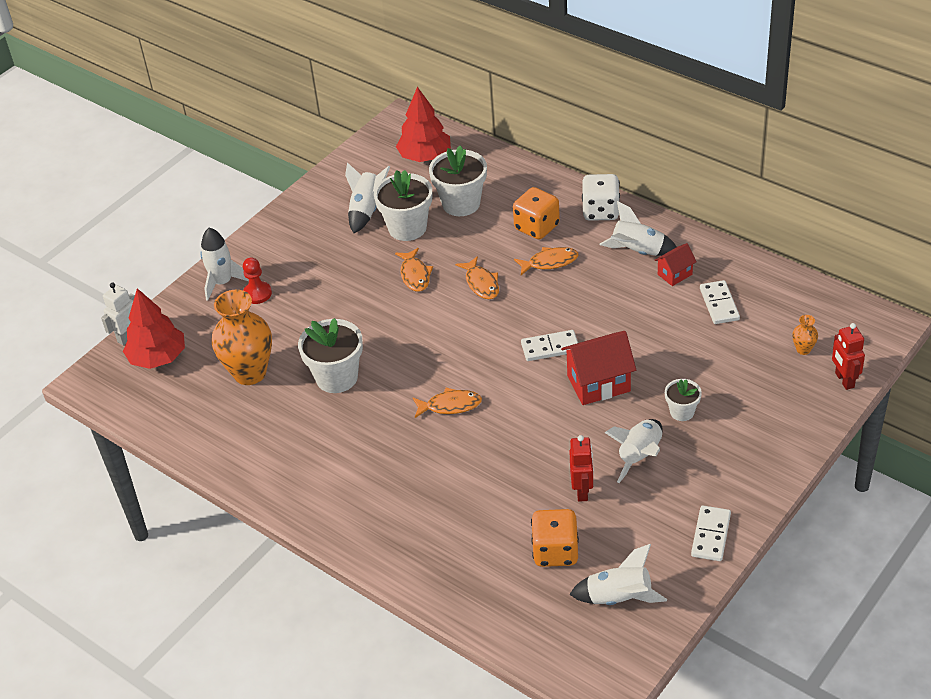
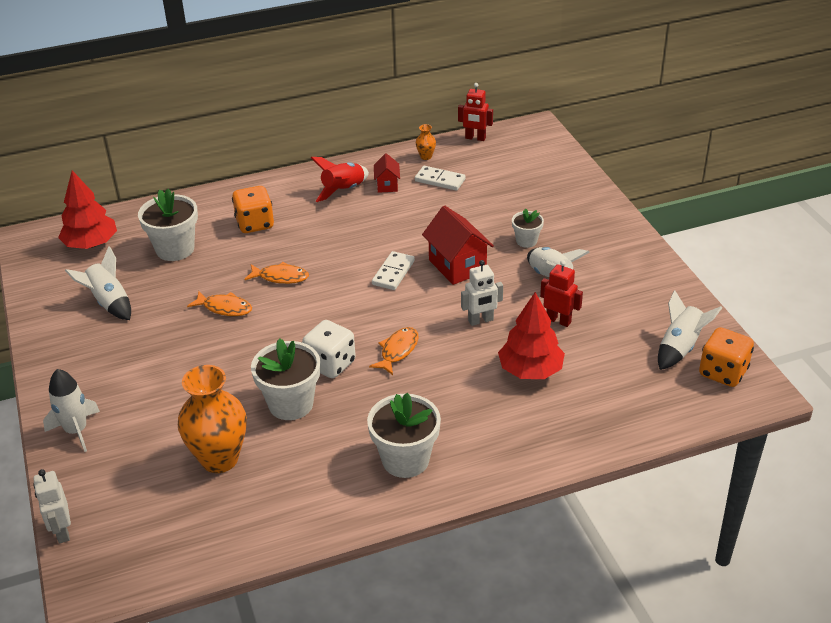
camera: 60 degrees left, 5 degrees down
red tree [123,288,185,369] -> red tree moved to [498,292,565,379]
red pawn [243,257,272,304] -> none
white flower pot [374,170,432,241] -> white flower pot moved to [367,393,441,478]
orange fish [514,247,578,275] -> none
orange dice [531,509,579,567] -> orange dice moved to [699,327,754,387]
red house [561,331,636,405] -> red house turned 45 degrees counterclockwise [422,205,494,285]
white dice [582,174,620,221] -> white dice moved to [302,320,356,378]
white rocket [600,201,676,256] -> red rocket [311,157,369,202]
white domino [691,505,731,561] -> none
orange vase [792,315,818,355] -> orange vase moved to [416,124,436,160]
red robot [832,323,865,390] -> red robot moved to [458,83,493,141]
none -> white robot [461,260,503,326]

